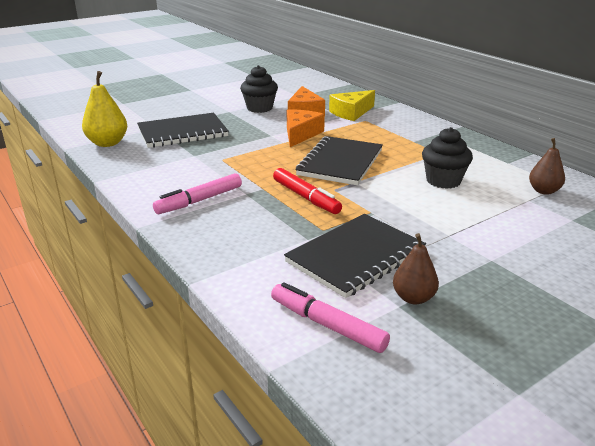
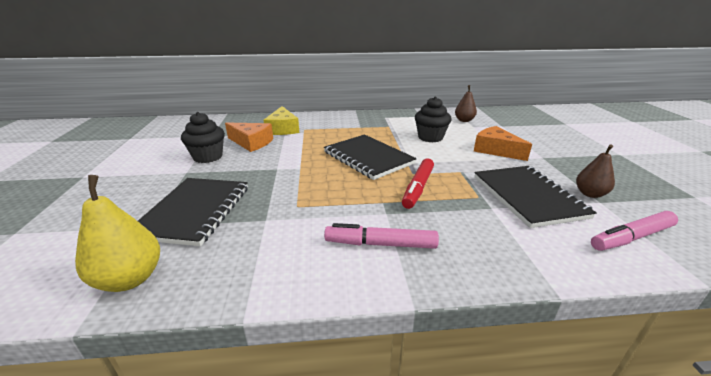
camera: 60 degrees left, 0 degrees up
pink marker [153,173,242,214] -> pink marker turned 105 degrees clockwise [324,223,439,249]
red marker [273,168,342,214] -> red marker turned 120 degrees clockwise [402,159,434,209]
orange cheese [287,110,325,147] -> orange cheese moved to [474,126,532,161]

